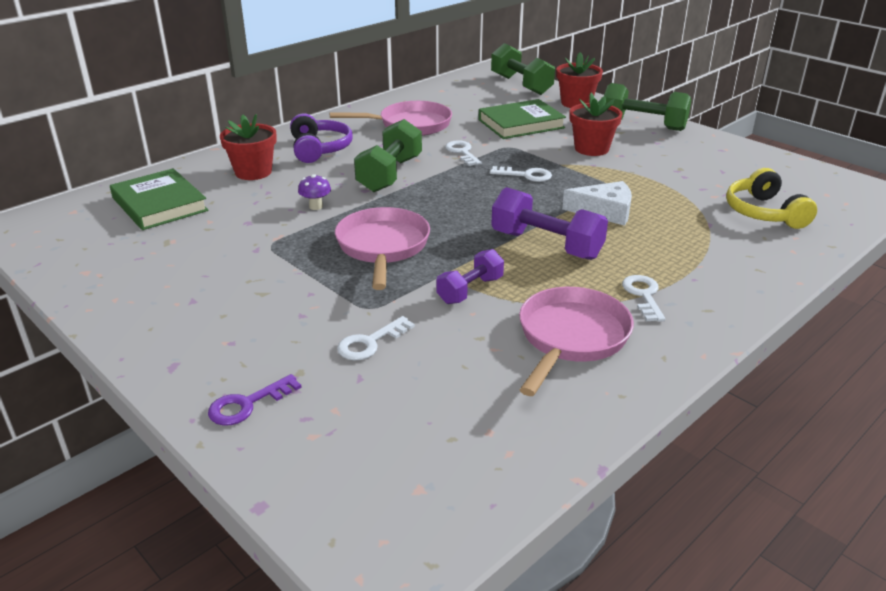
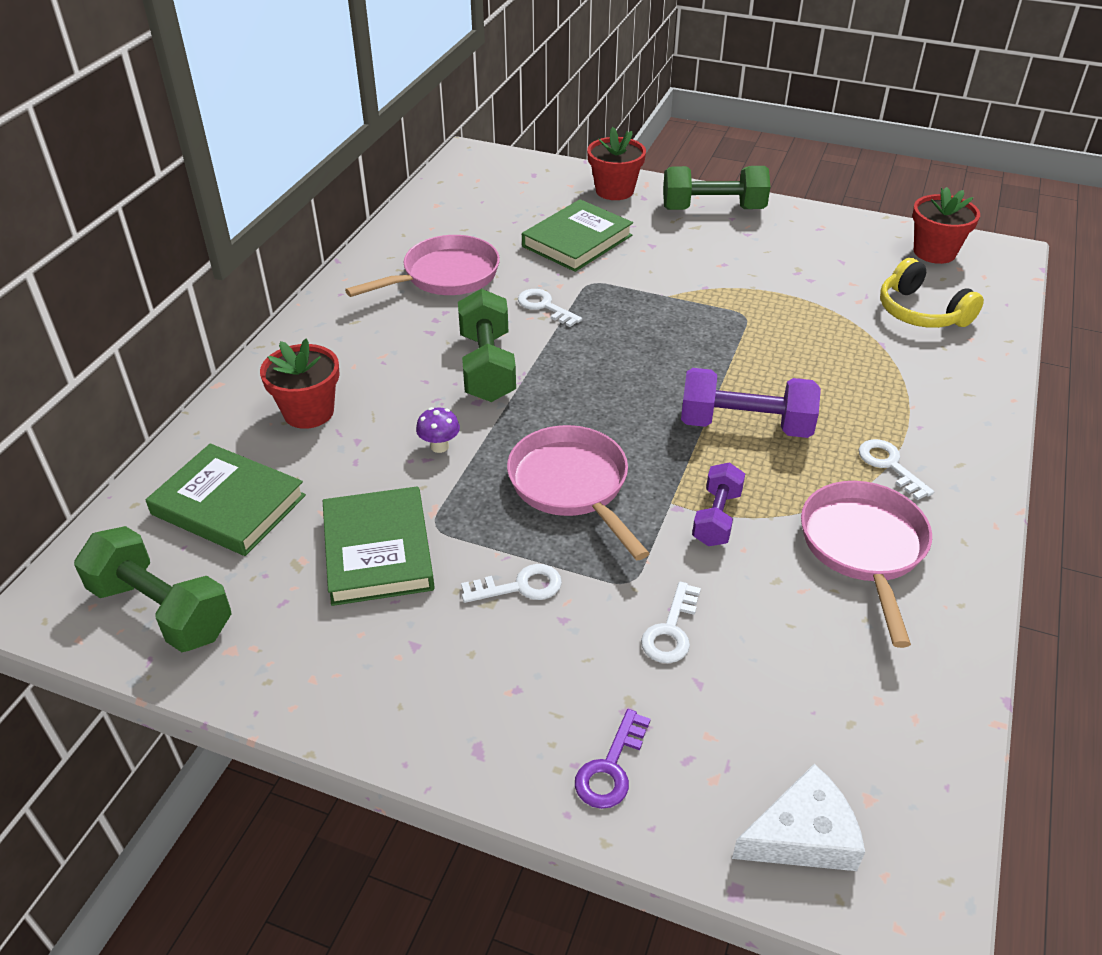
camera: 25 degrees left, 10 degrees up
purple headphones [290,113,353,163] -> none
white key [490,166,552,182] -> white key moved to [461,564,562,603]
green dumbbell [491,43,555,95] -> green dumbbell moved to [74,526,232,652]
white cheese [562,181,632,226] -> white cheese moved to [732,764,865,871]
red flower pot [570,92,623,156] -> red flower pot moved to [912,187,980,264]
none -> green book [323,486,435,606]

